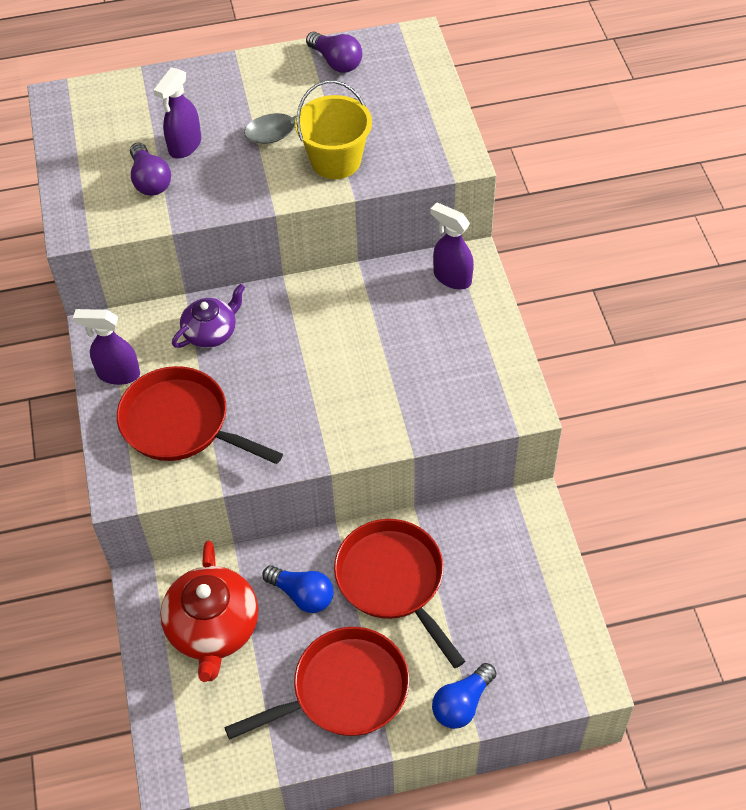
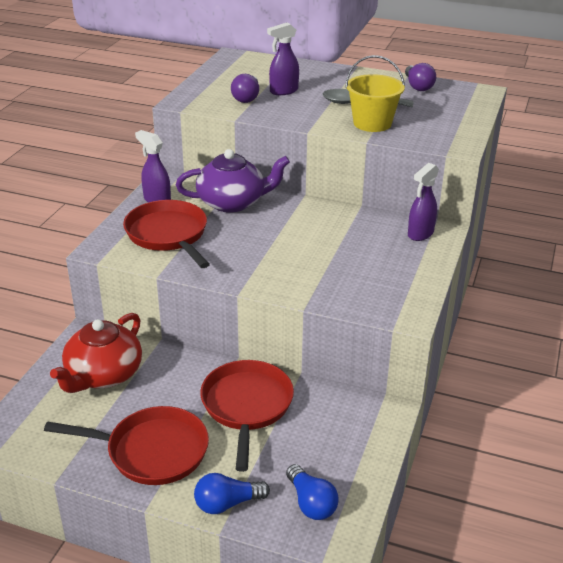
camera: 30 degrees right, 20 degrees down
purple teapot [172,284,245,348] -> purple teapot [176,149,290,213], size x1.64
blue light bulb [262,565,334,613] -> blue light bulb moved to [286,464,339,520]
purple spray bottle [431,202,474,289] -> purple spray bottle turned 120 degrees counterclockwise [408,163,439,241]

